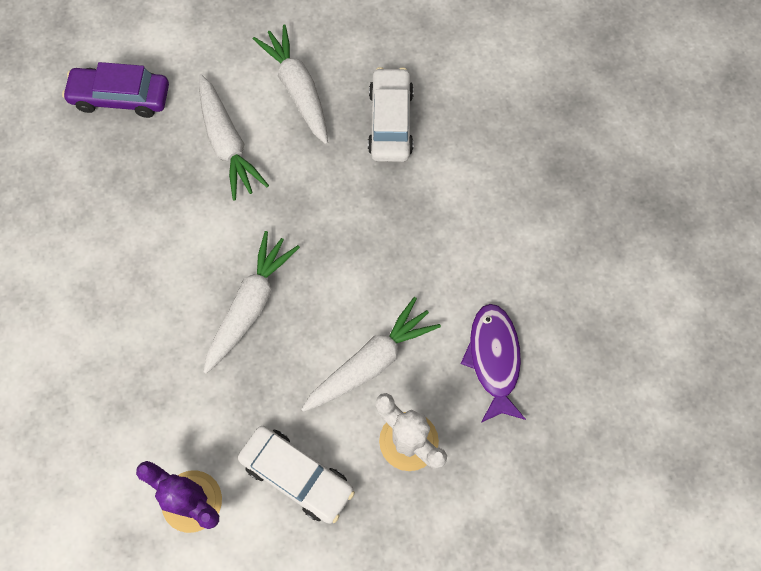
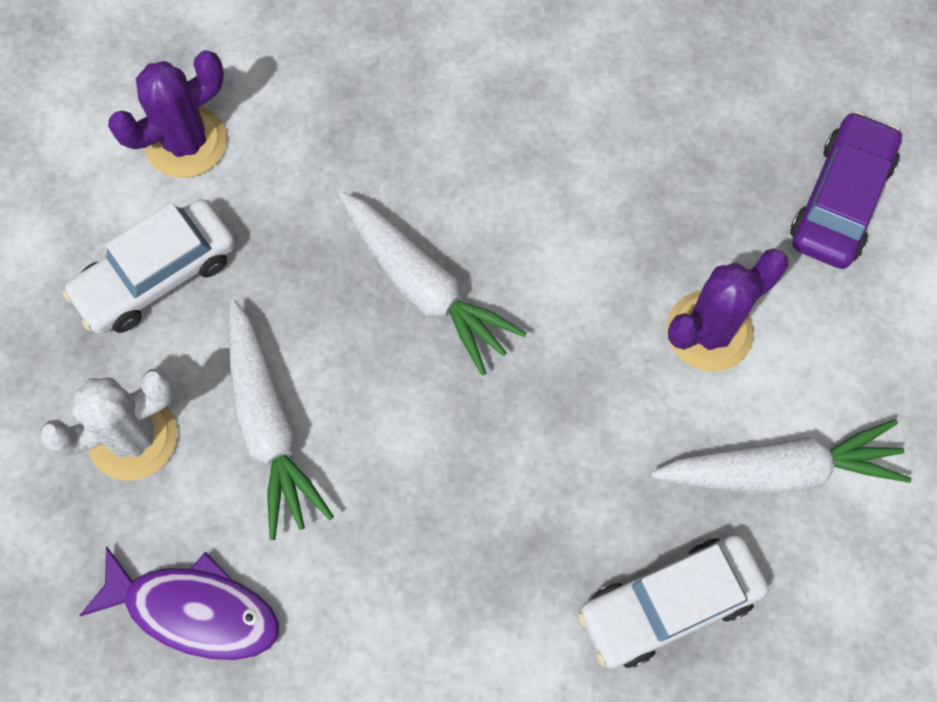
camera: 110 degrees right, 0 degrees up
white carrot [199,74,269,201] -> purple cactus [667,248,789,372]
white car [368,67,414,162] -> white car turned 135 degrees clockwise [578,535,769,669]

